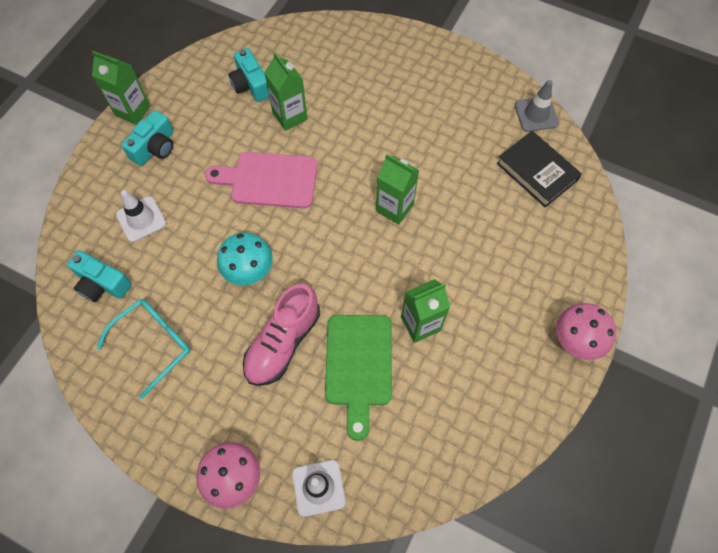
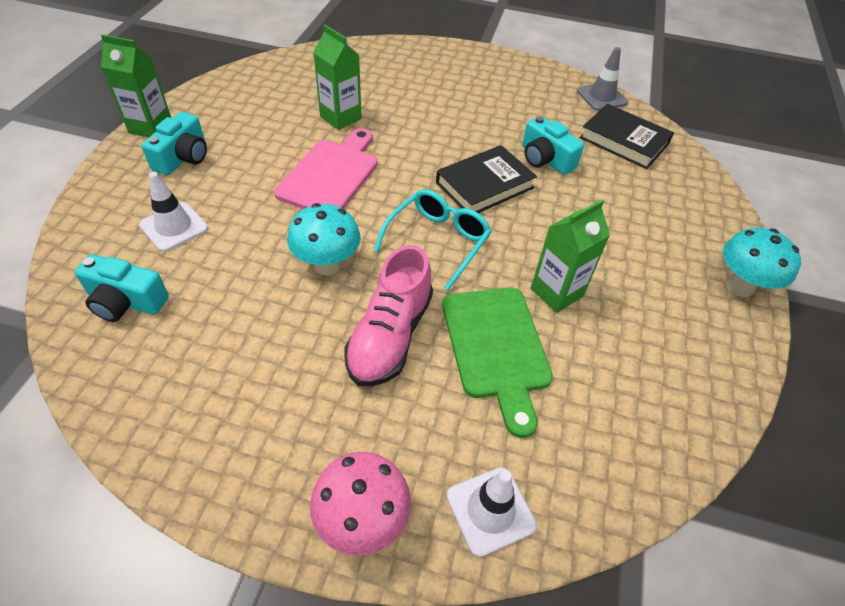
camera: 15 degrees left, 15 degrees down
turquoise glasses [97,299,191,399] -> turquoise glasses moved to [374,189,491,290]
pink cutting board [205,152,318,209] -> pink cutting board turned 120 degrees clockwise [274,128,377,209]
turquoise camera [228,48,269,102] -> turquoise camera moved to [522,116,584,175]
green carton [376,154,419,225] -> black book [436,145,537,213]
pink mushroom [556,303,616,360] -> turquoise mushroom [723,228,801,297]

